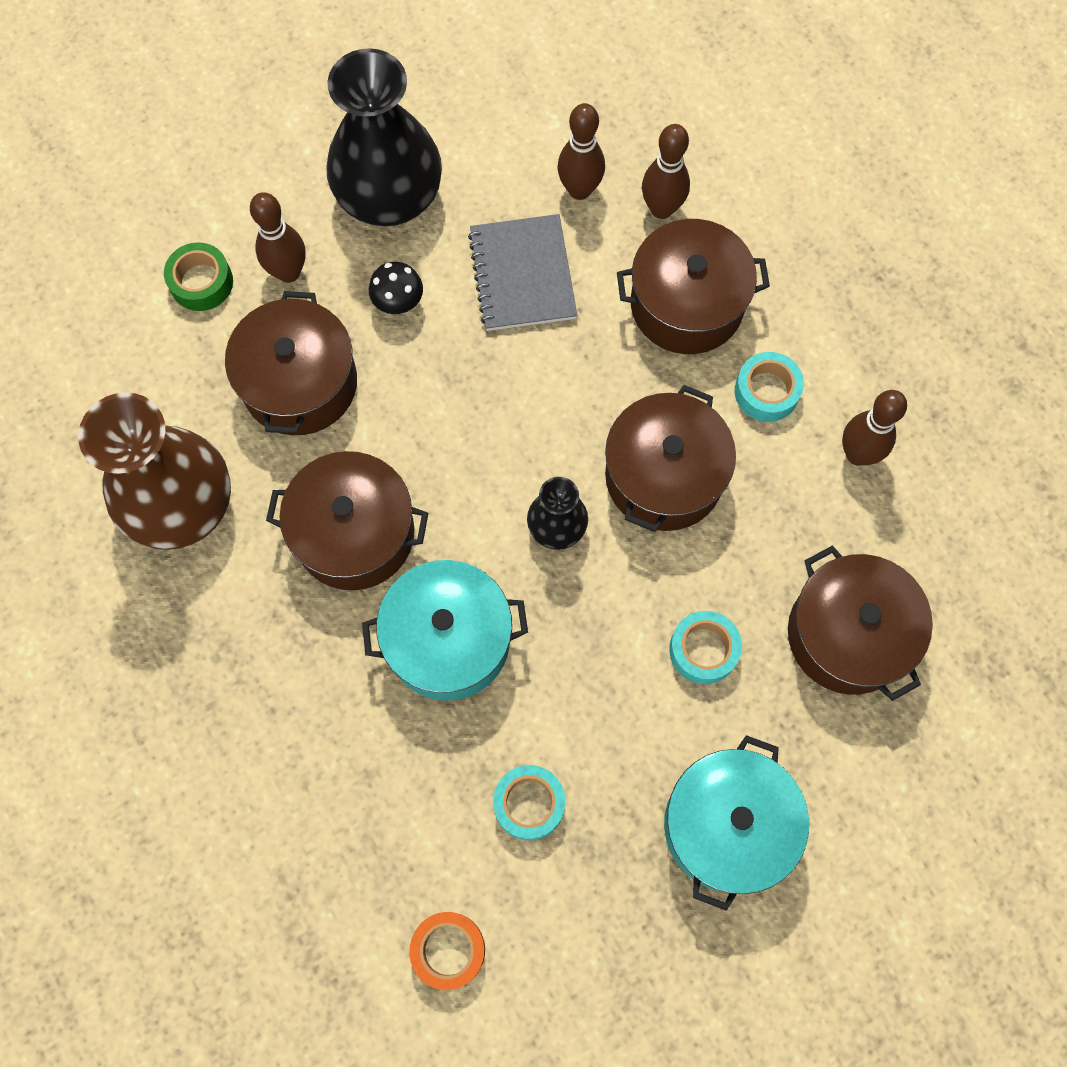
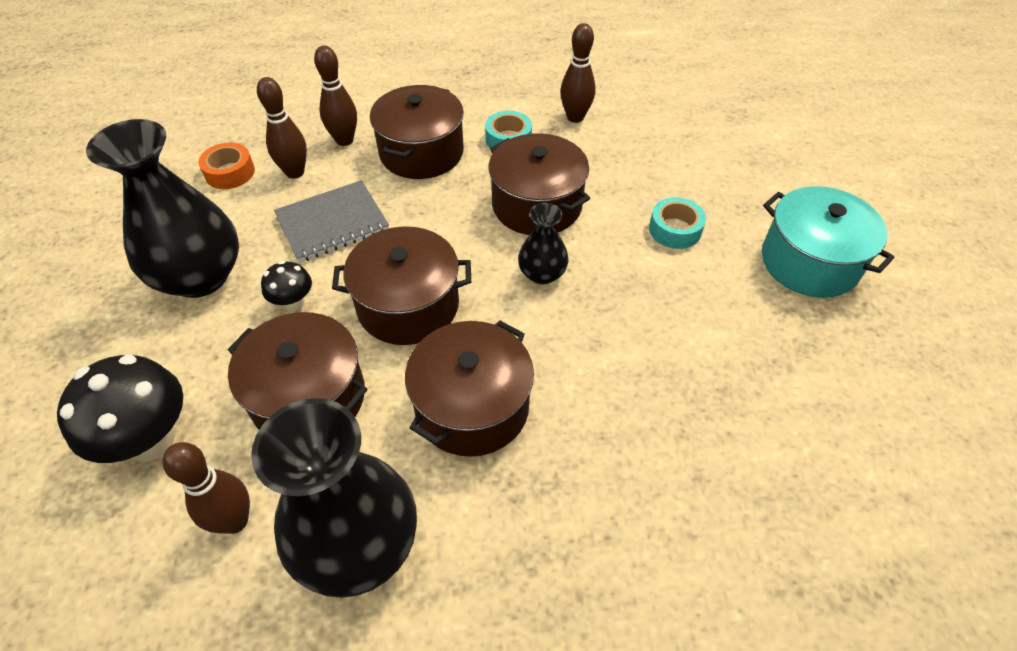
camera: 65 degrees left, 20 degrees down
brown vase [78,392,231,550] -> black vase [251,398,417,598]
green tape [164,242,233,311] -> black mushroom [57,355,183,463]
brown bowling pin [250,192,306,283] -> brown bowling pin moved to [162,442,250,534]
turquoise pot [362,560,528,701] -> none
orange tape [409,912,485,990] -> orange tape moved to [198,142,255,189]
grey notebook [468,214,577,331] -> grey notebook turned 45 degrees counterclockwise [274,180,389,263]
turquoise tape [493,765,565,840] -> none
brown pot [788,546,933,701] -> brown pot moved to [332,226,471,345]

